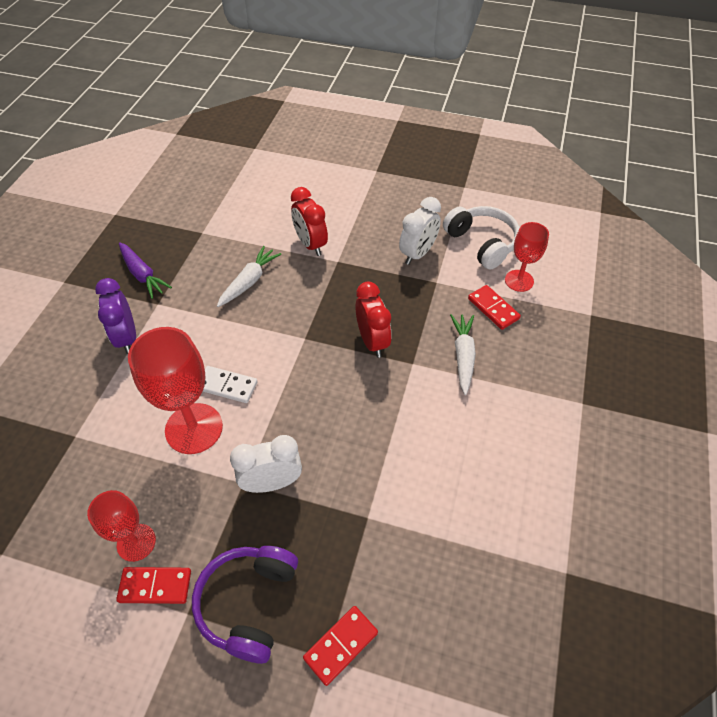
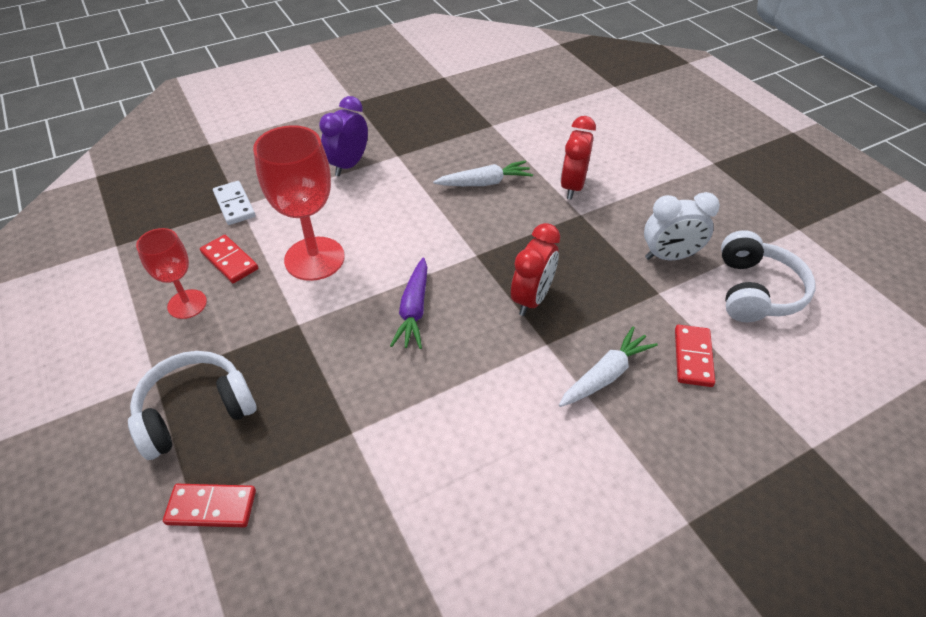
camera: 45 degrees right, 5 degrees down
red domino [116,567,191,604] -> red domino moved to [200,235,258,283]
purple carrot [119,242,172,299] -> purple carrot moved to [390,258,428,349]
purple headphones [192,546,298,664] -> white headphones [128,351,257,460]
white domino [202,366,258,403] -> white domino moved to [213,181,255,225]
white clock [230,435,302,493] -> none
red goblet [505,222,549,292] -> none

